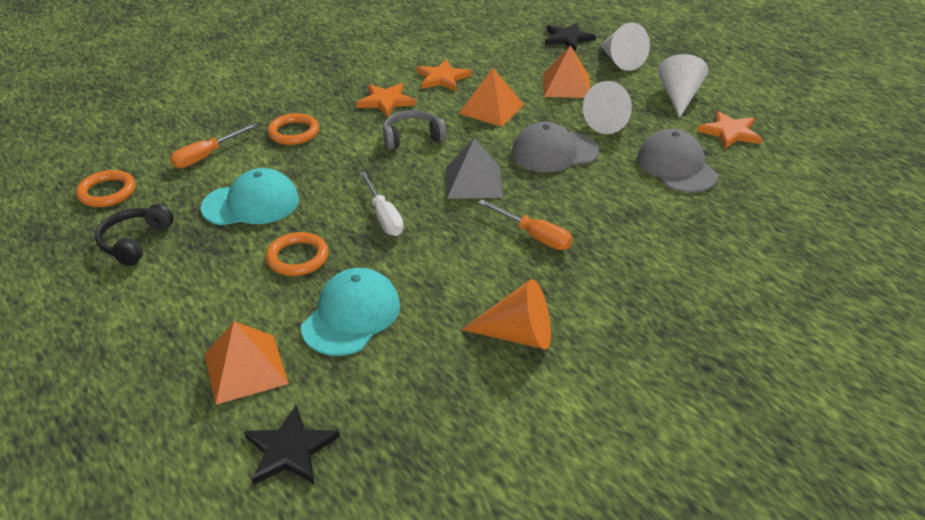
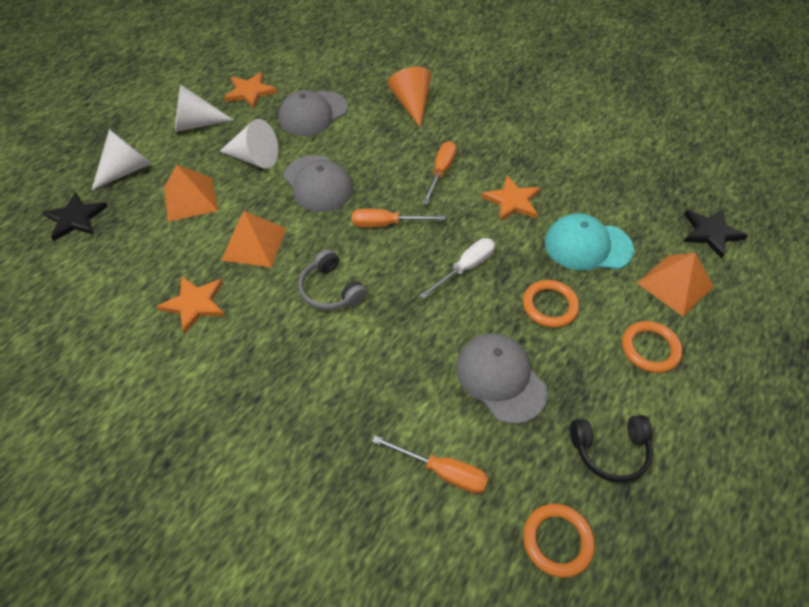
camera: 110 degrees left, 15 degrees up
turquoise cap [201,168,299,225] -> grey cap [456,333,548,424]
orange ring [267,113,319,145] -> orange ring moved to [622,321,683,373]
orange star [356,83,416,117] -> orange star moved to [482,176,540,222]
grey pyramid [446,138,503,199] -> orange screwdriver [352,209,446,227]
orange cone [461,279,551,350] -> orange cone moved to [388,67,432,128]

